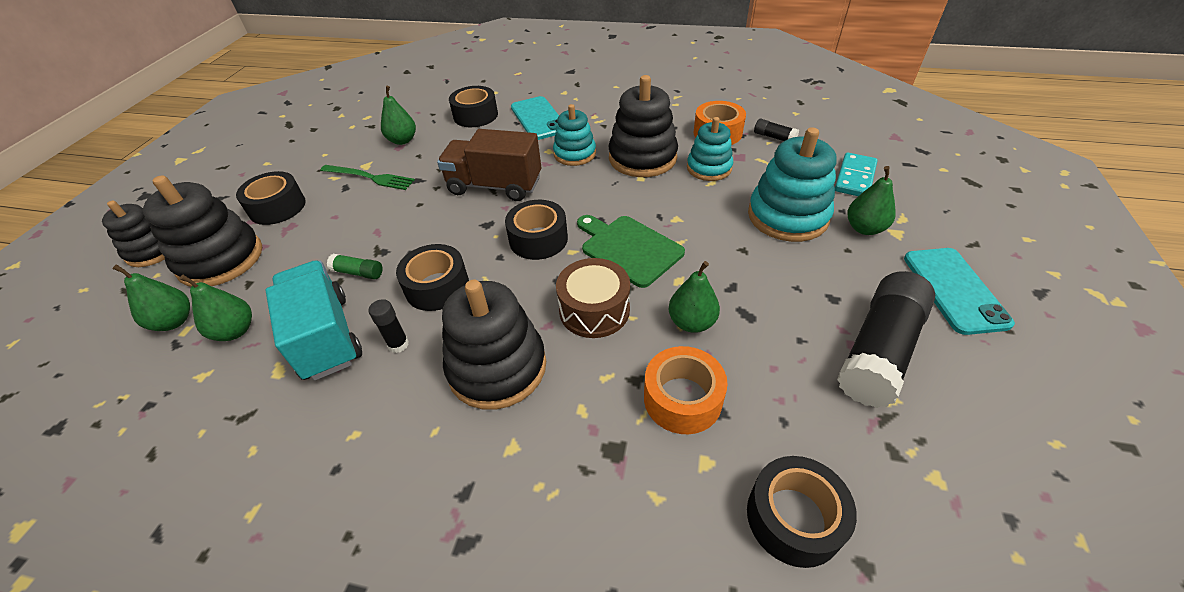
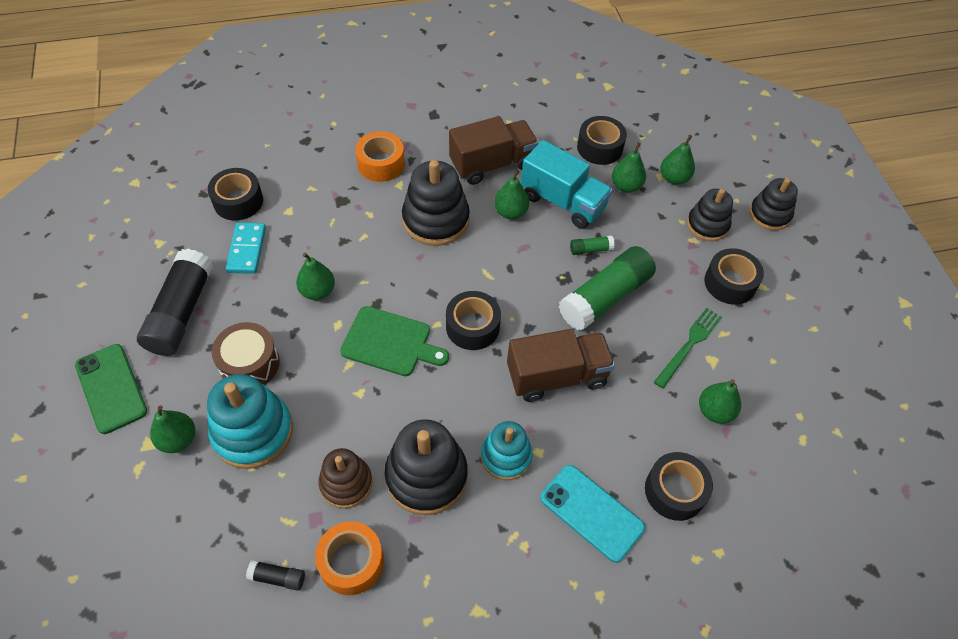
camera: 150 degrees right, 10 degrees up
black stacking toy [143,175,262,287] -> black stacking toy [687,189,733,241], size x0.64
green fork [320,165,415,190] -> green fork turned 135 degrees clockwise [654,308,722,389]
black glue stick [368,299,409,353] -> green pear [494,170,529,219]
black tape [396,244,469,311] -> black tape moved to [577,116,627,165]
brown drum [556,258,630,338] -> brown drum moved to [212,322,280,385]
orange tape [644,346,728,434] -> orange tape moved to [355,131,405,182]
turquoise stacking toy [687,117,733,181] -> brown stacking toy [319,448,373,508]
turquoise domino [835,152,878,196] -> turquoise domino moved to [226,222,266,274]
turquoise phone [904,248,1015,335] -> green phone [75,344,147,434]
none -> brown truck [449,116,538,185]
none -> green glue stick [559,246,656,331]

